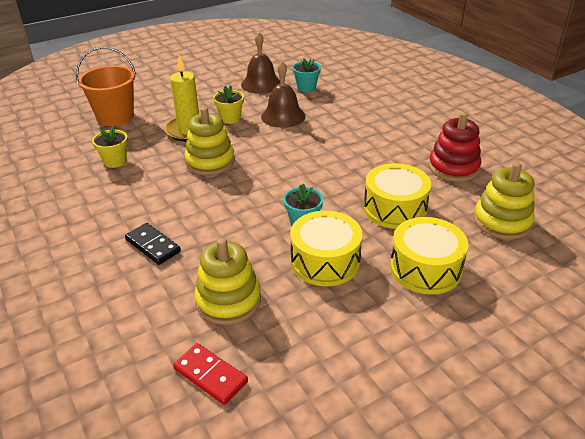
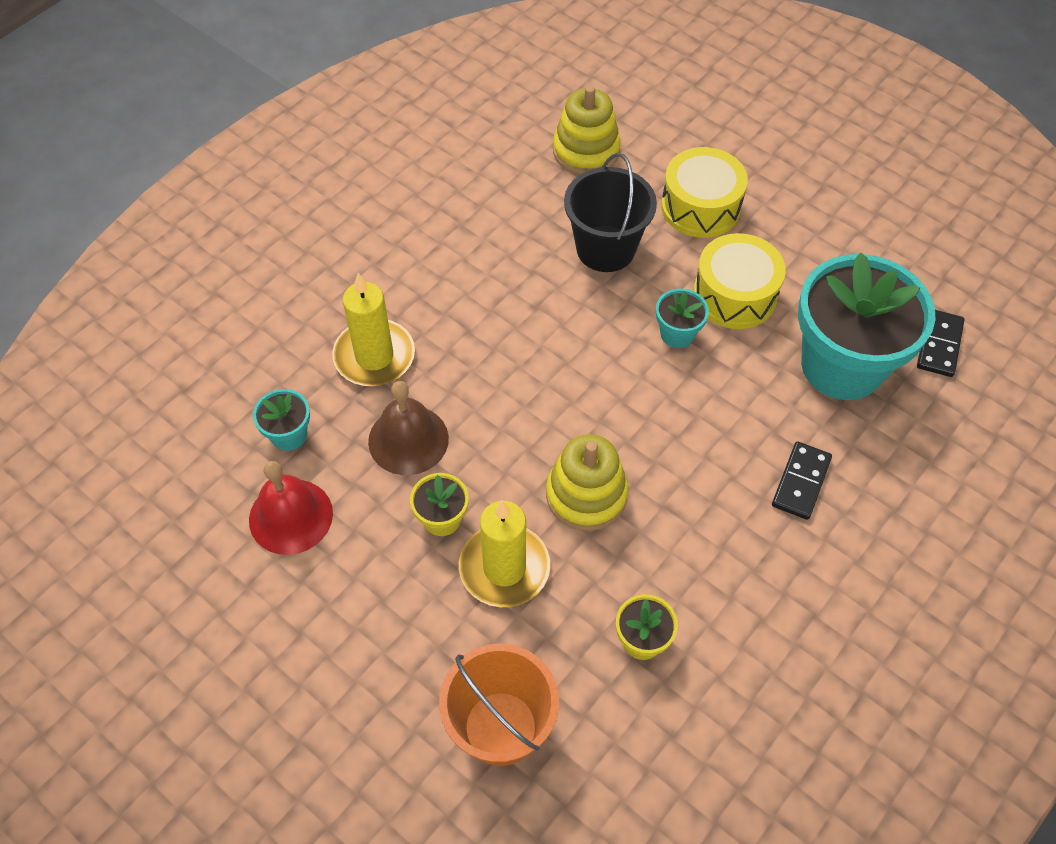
camera: 110 degrees left, 20 degrees up
red domino [173,343,248,405] -> black domino [917,310,965,377]
yellow stacking toy [194,238,261,325] -> turquoise flower pot [798,253,935,400]
brown bell [241,32,280,94] -> red bell [249,461,333,555]
yellow drum [364,163,431,229] -> black bucket [564,153,657,272]
red stacking toy [429,112,481,182] -> none
none -> yellow candle [332,273,415,386]

